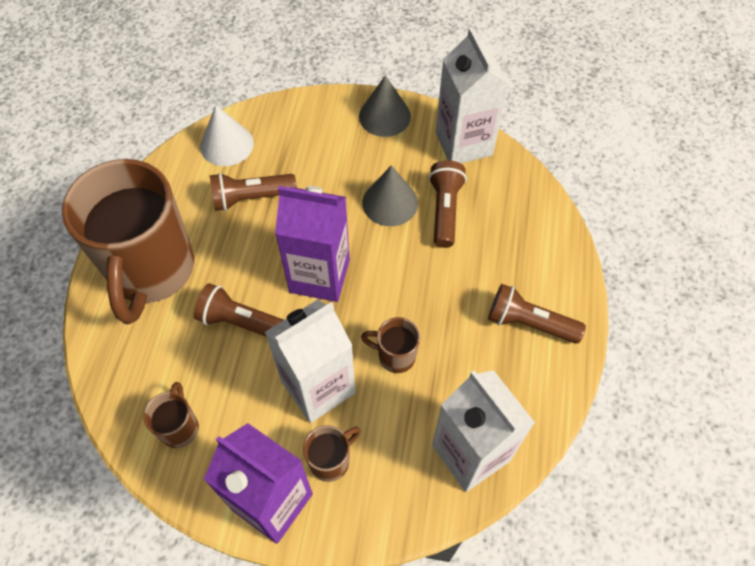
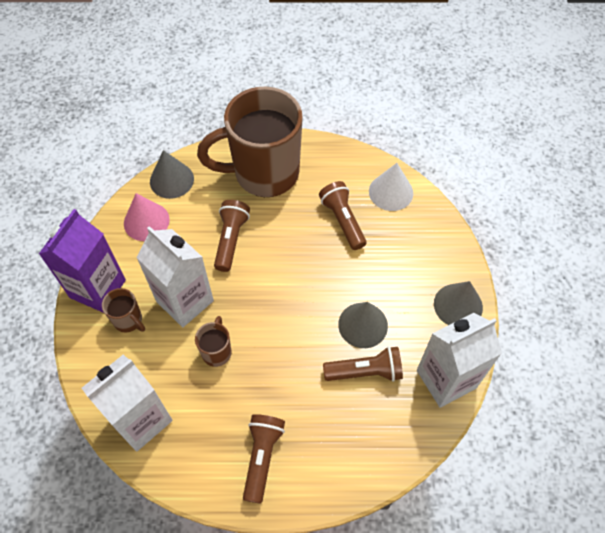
camera: 80 degrees right, 0 degrees up
brown mug [144,382,199,448] -> pink cone [124,193,170,241]
purple carton [275,186,350,302] -> none
none -> grey cone [150,150,194,199]

